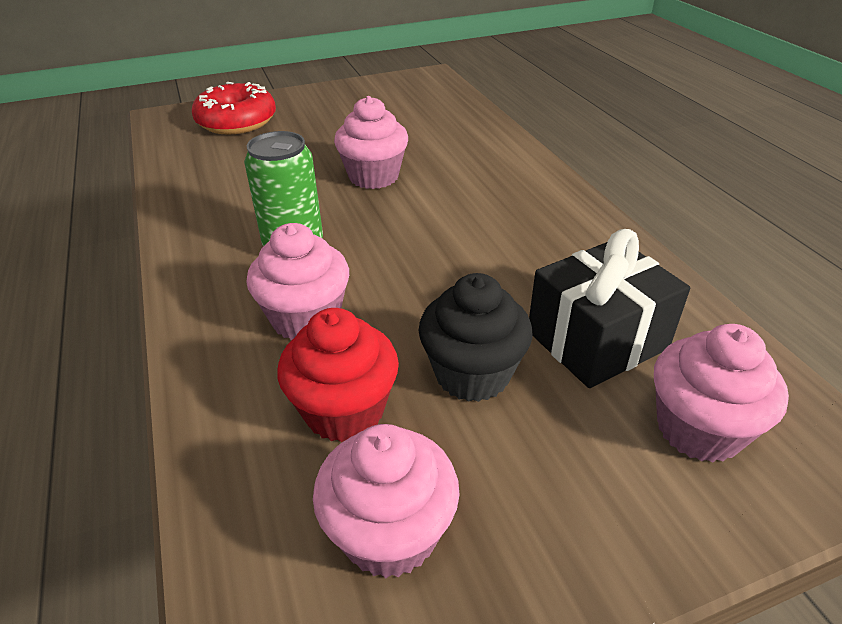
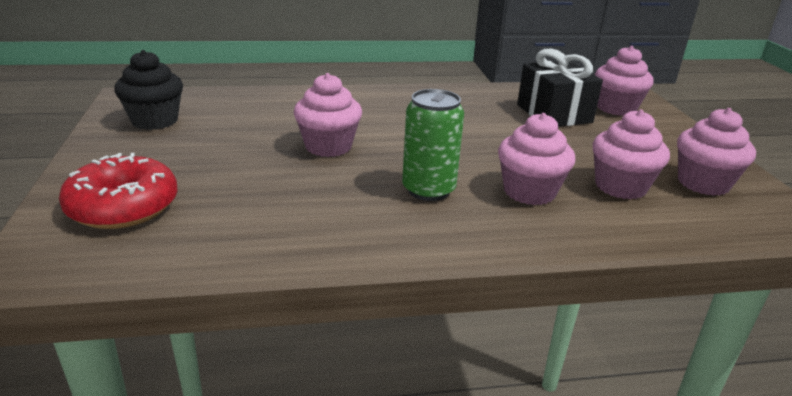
camera: 80 degrees left, 10 degrees down
red cupcake [277,308,399,442] -> pink cupcake [593,109,670,200]
black cupcake [418,273,533,402] -> black cupcake moved to [114,50,183,130]

